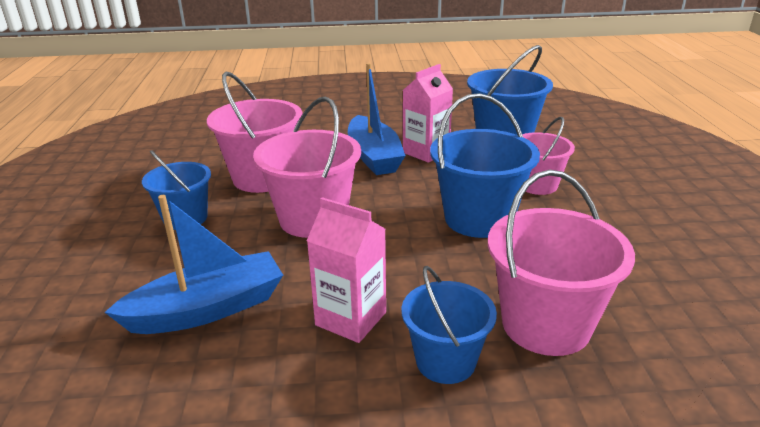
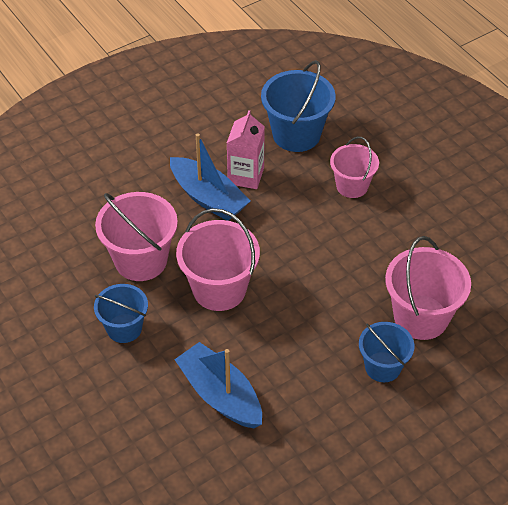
camera: 30 degrees left, 20 degrees up
blue boat [104,195,283,334] -> blue boat turned 75 degrees counterclockwise [174,342,262,428]
pink carton [307,197,386,343] -> none
blue bucket [430,93,540,238] -> none

